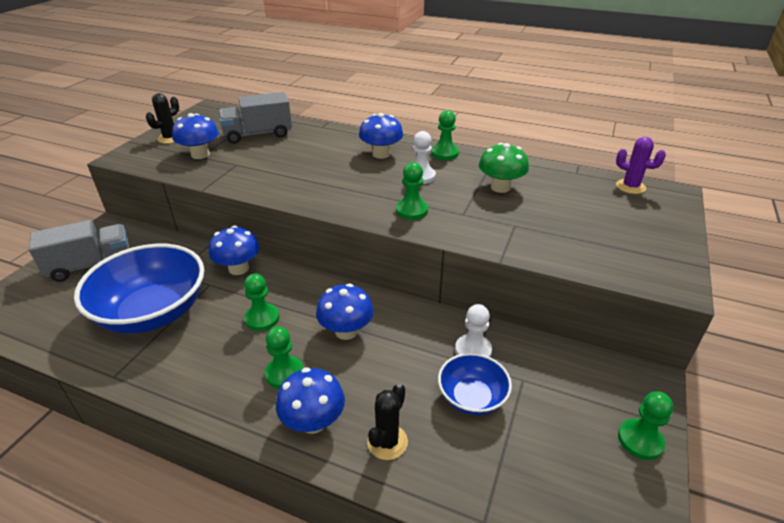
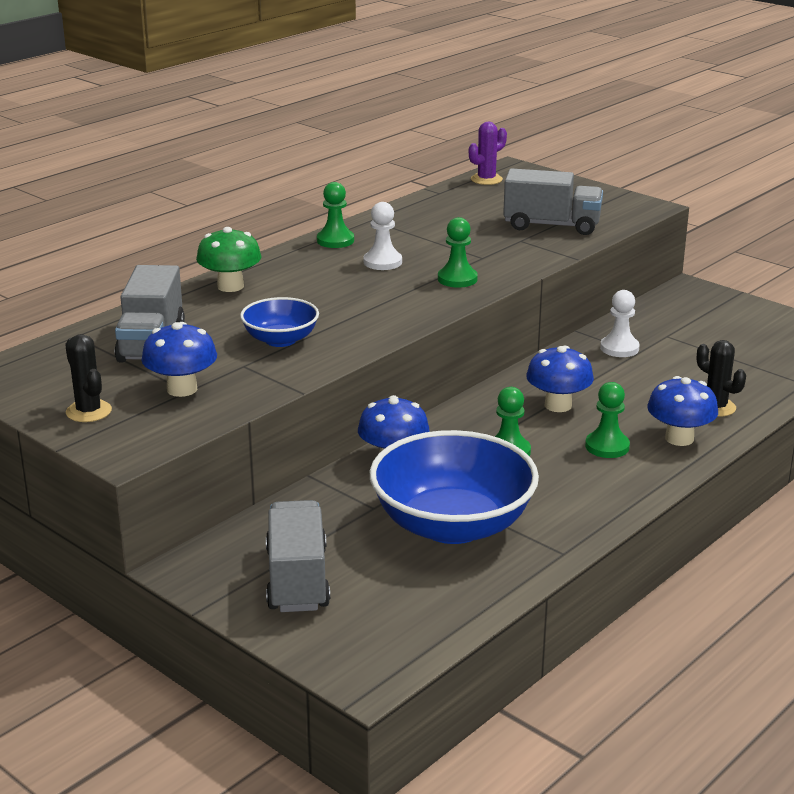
camera: 70 degrees left, 10 degrees down
blue mushroom [359,113,403,159] -> none
blue bowl [438,353,512,415] -> blue bowl moved to [240,297,319,347]
green mushroom [479,143,529,193] -> green mushroom moved to [196,227,262,292]
green pawn [618,391,673,460] -> none
none -> grey truck [503,168,603,235]

